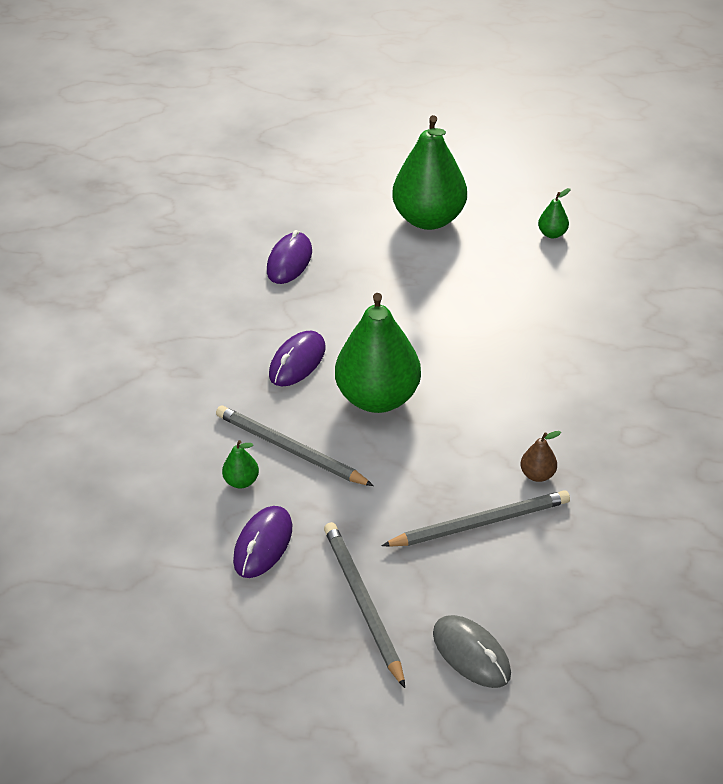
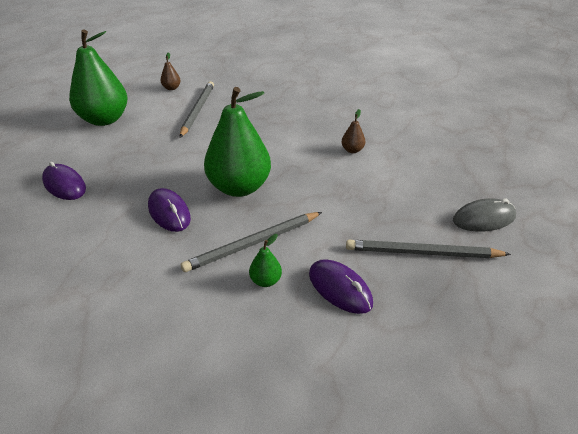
camera: 65 degrees left, 5 degrees down
grey pencil [382,490,570,547] -> grey pencil moved to [180,81,214,138]
green pear [538,188,570,239] -> brown pear [160,52,181,90]

